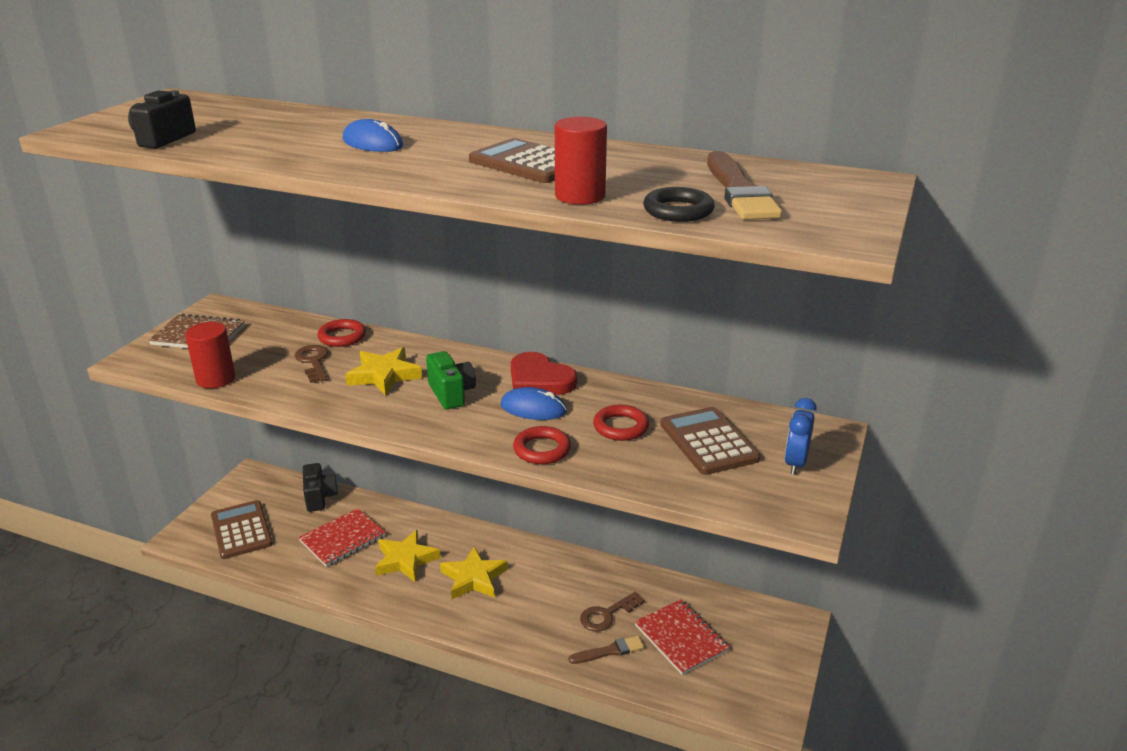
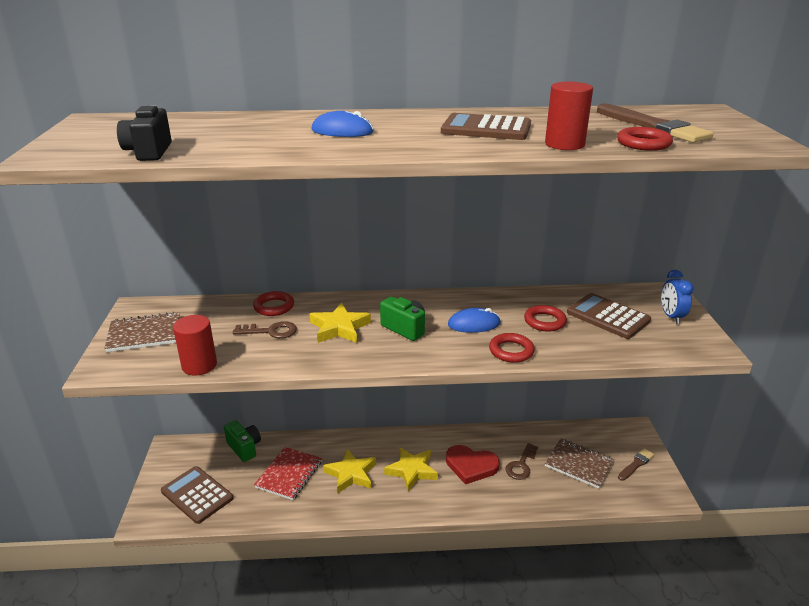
camera: 25 degrees left, 0 degrees up
brown key [294,345,328,383] -> brown key turned 135 degrees clockwise [233,321,297,338]
black camera [303,463,338,512] -> green camera [224,420,261,462]
red heart [511,352,577,395] -> red heart moved to [446,445,500,484]
brown brush [569,636,644,664] -> brown brush moved to [618,448,654,481]
red notebook [635,599,730,675] -> brown notebook [545,438,614,489]
black ring [643,187,715,222] -> red ring [617,127,673,151]

